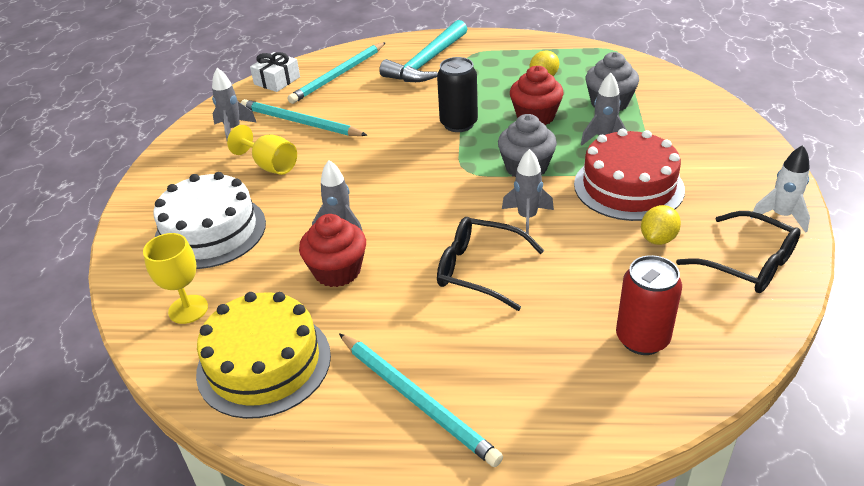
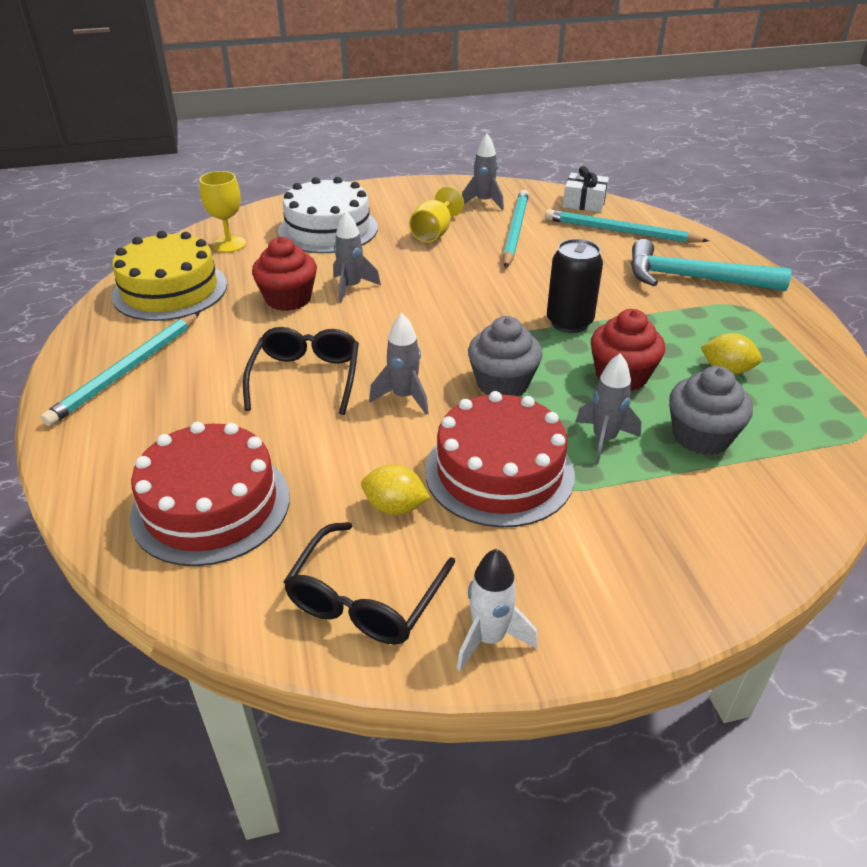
camera: 70 degrees right, 0 degrees up
red can [616,255,682,355] -> red cake [130,422,290,566]

